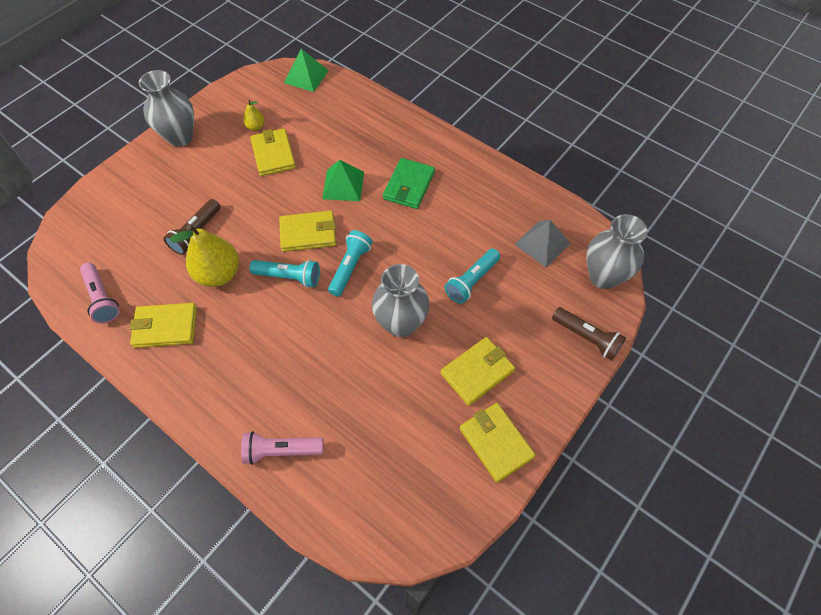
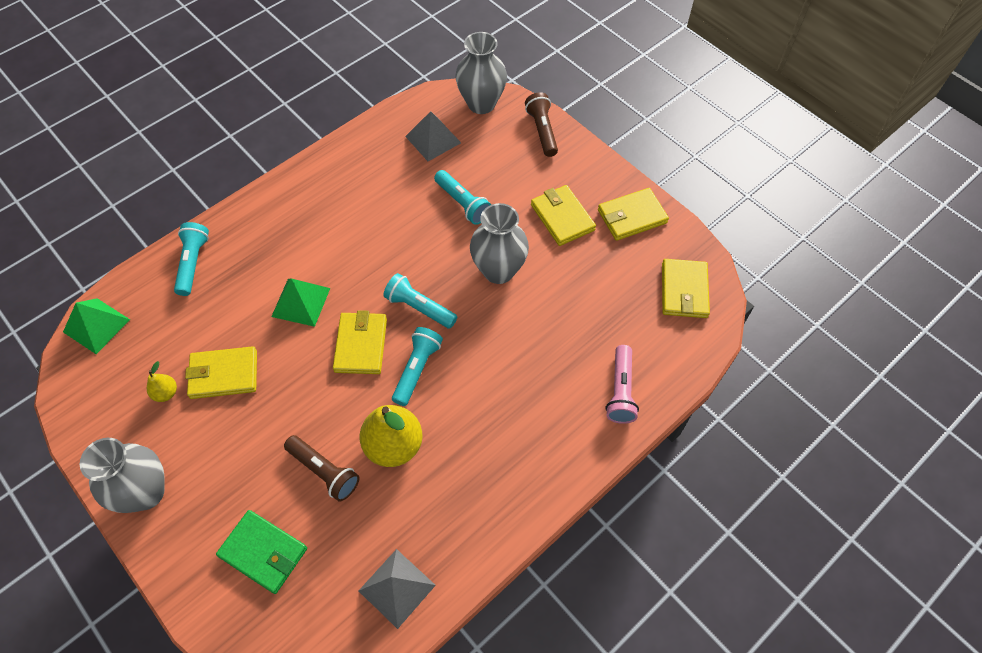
camera: 80 degrees left, 0 degrees up
pink flashlight [80,263,120,324] -> grey pyramid [359,549,436,629]
yellow wallet [130,303,197,348] -> yellow wallet moved to [662,259,710,318]
green wallet [383,158,435,209] -> green wallet moved to [216,510,307,594]
brown flashlight [552,307,626,361] -> brown flashlight turned 60 degrees counterclockwise [525,92,558,157]
none -> turquoise flashlight [174,222,209,296]

